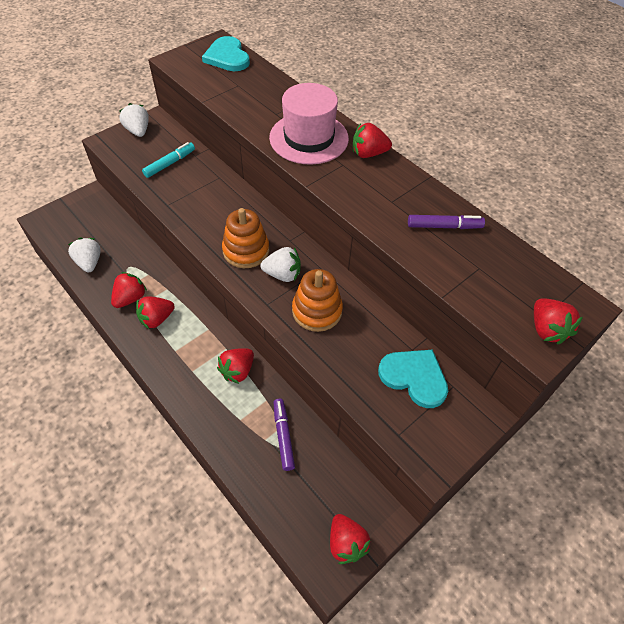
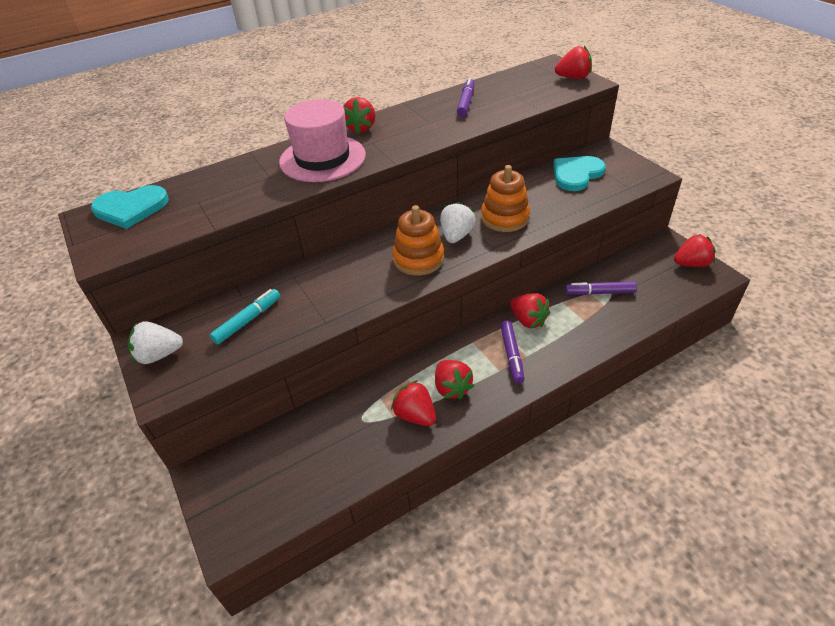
camera: 75 degrees left, 10 degrees down
white strawberry [68,238,101,272] -> none
turquoise marker [142,142,195,178] -> turquoise marker turned 75 degrees clockwise [210,289,280,344]
none -> purple marker [500,320,524,384]

